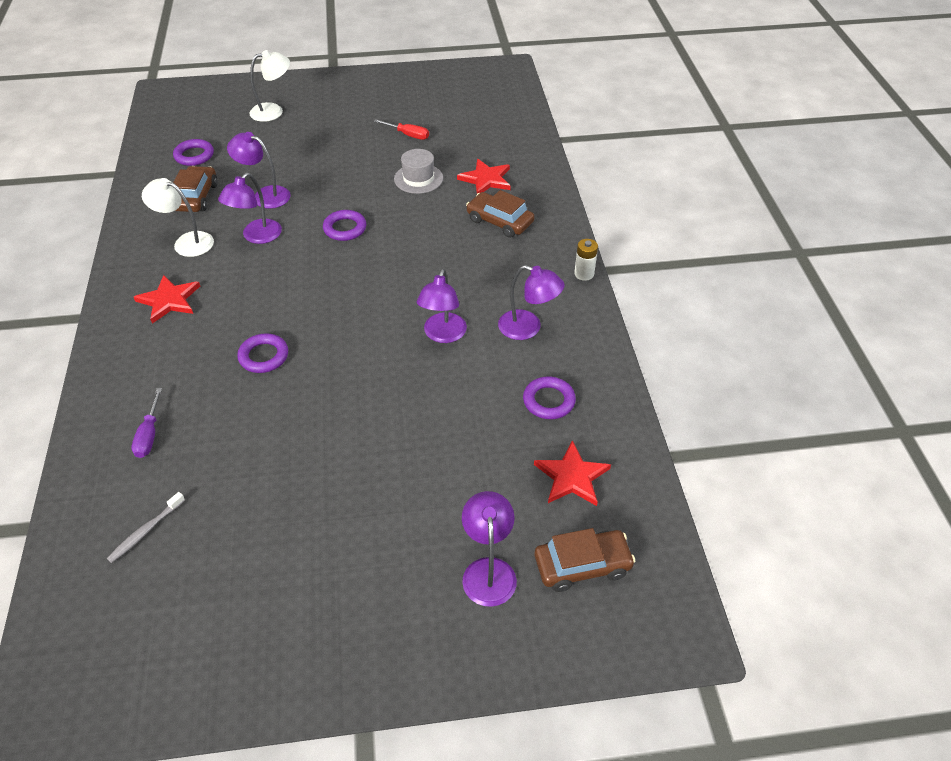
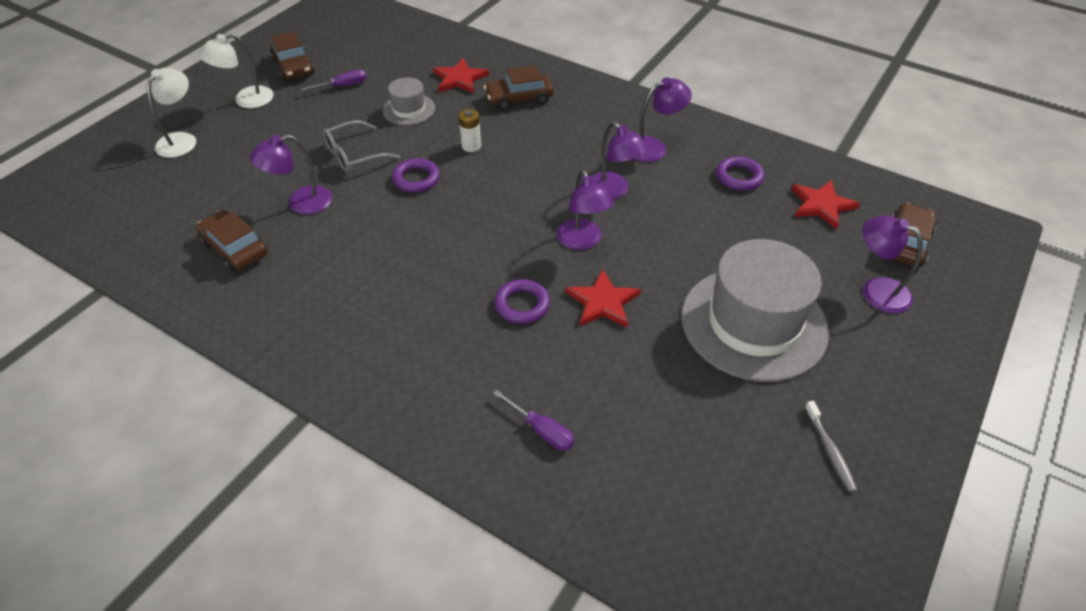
camera: 50 degrees left, 0 degrees up
grey toothbrush [107,492,185,563] -> grey toothbrush moved to [805,401,857,492]
red star [134,275,200,324] -> red star moved to [566,269,641,328]
white lamp [142,178,214,257] -> white lamp moved to [198,34,274,108]
purple ring [173,139,214,166] -> none
purple lamp [218,173,282,244] -> purple lamp moved to [557,170,614,250]
red screwdriver [374,119,429,140] -> purple screwdriver [300,69,367,91]
white battery [574,239,598,281] -> white battery moved to [459,109,481,152]
none -> brown car [270,31,314,81]
none -> grey glasses [323,120,400,173]
none -> grey hat [681,239,829,382]

